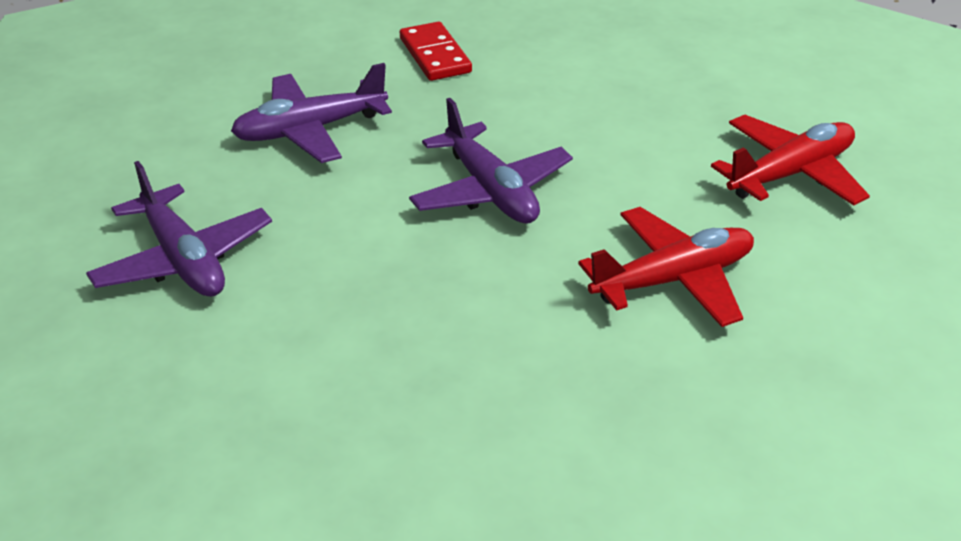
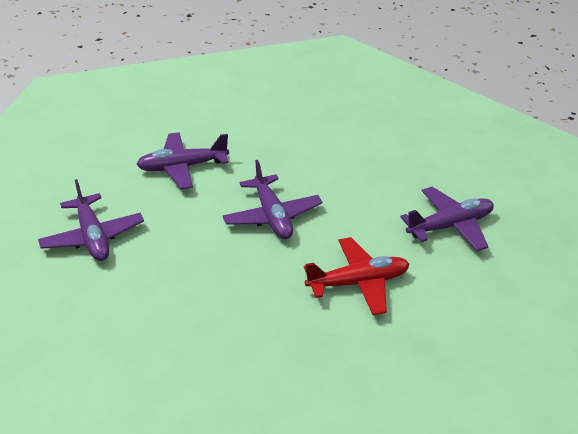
camera: 10 degrees right, 0 degrees up
red domino [400,22,472,81] -> none
red plane [711,115,870,205] -> purple plane [400,187,494,251]

